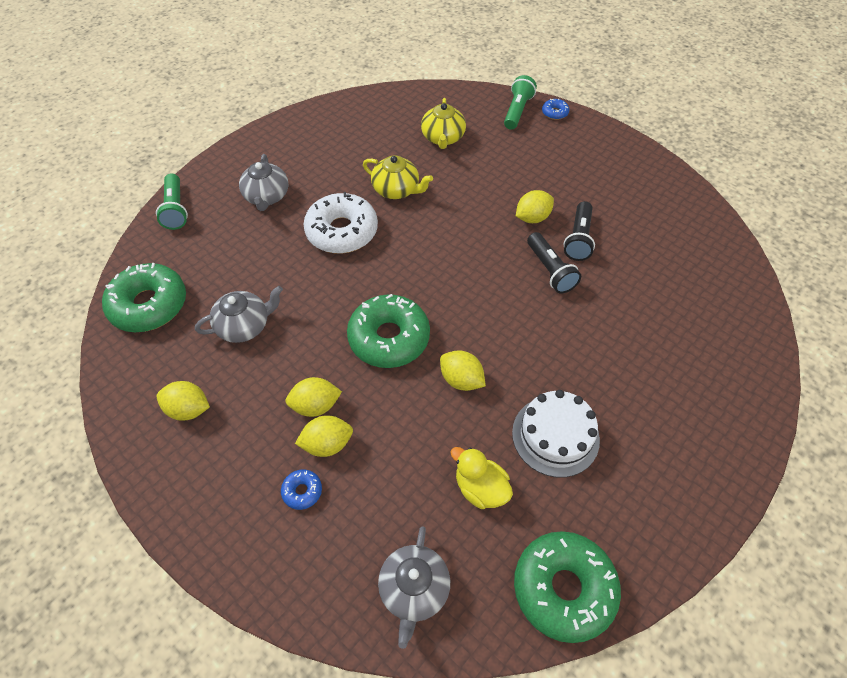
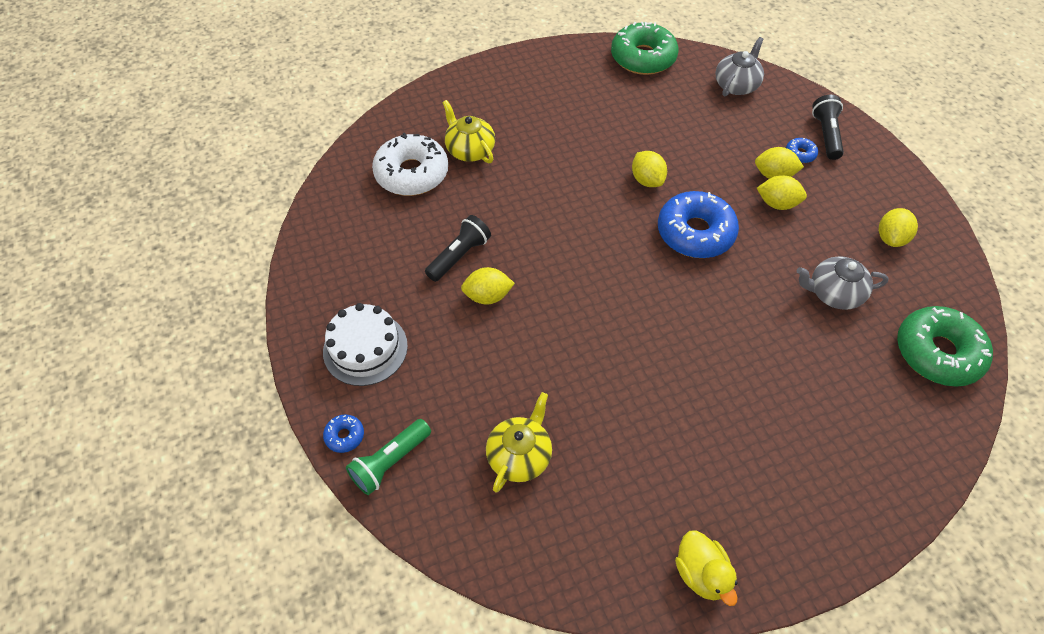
camera: 155 degrees left, 0 degrees up
green flashlight [156,173,188,230] -> none
yellow lemon [156,381,210,421] -> yellow lemon turned 75 degrees clockwise [879,208,918,247]
grey teapot [239,154,289,211] -> none
white donut [303,192,378,254] -> white donut moved to [372,133,448,196]
green donut [347,294,430,368] -> blue donut [658,191,739,258]
yellow teapot [363,156,433,199] -> yellow teapot moved to [442,100,495,163]
yellow duck [451,447,513,509] -> yellow duck moved to [675,530,738,606]
white cake [512,390,600,477] -> white cake moved to [323,303,408,386]
black flashlight [527,232,581,294] -> black flashlight moved to [812,95,844,160]

